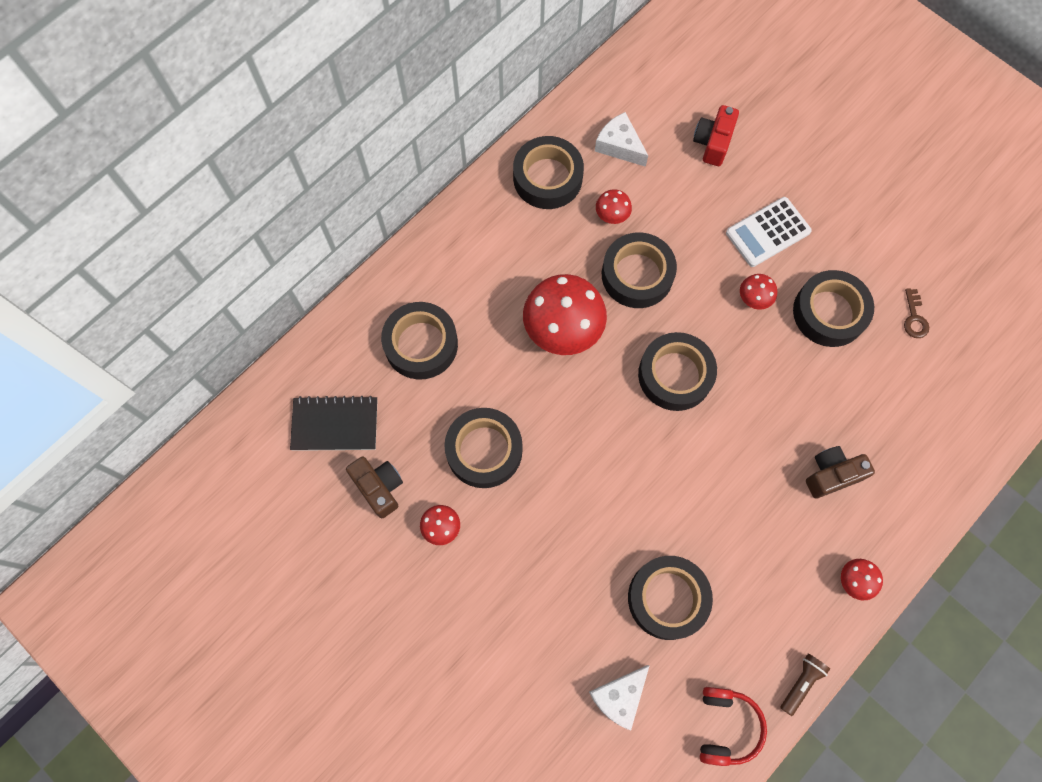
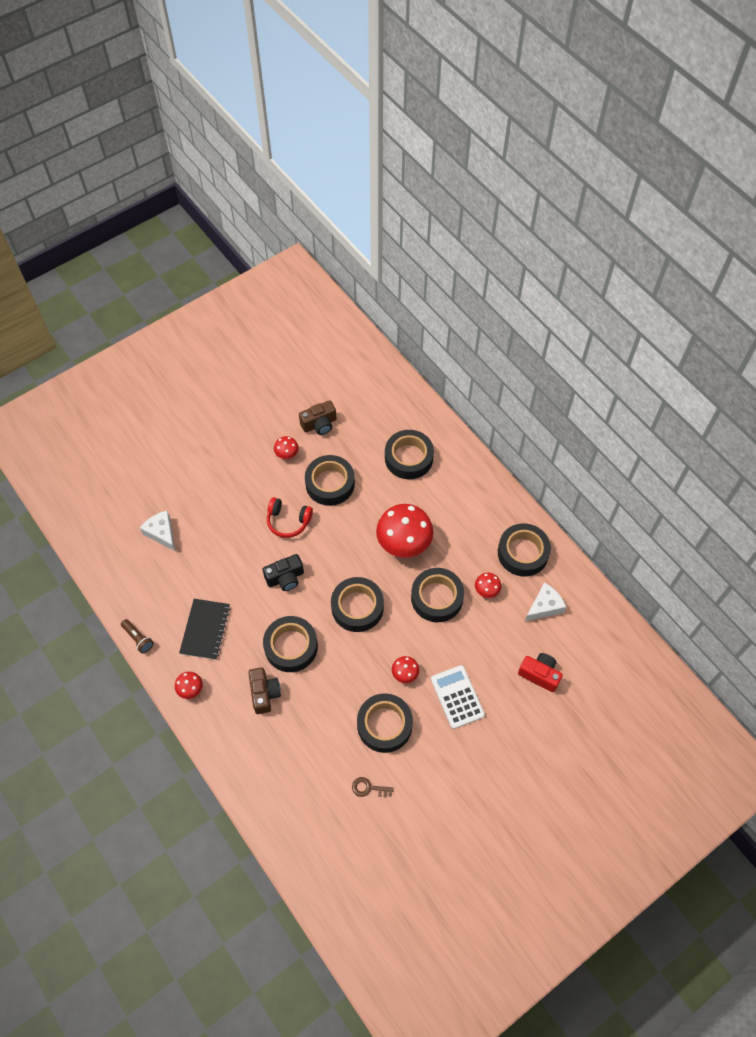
camera: 100 degrees right, 10 degrees down
black notebook [290,396,378,451] -> black notebook moved to [179,599,230,660]
black tape [628,556,713,640] -> black tape moved to [263,616,318,672]
red headphones [700,687,767,766] -> red headphones moved to [267,497,313,538]
none -> black camera [262,554,304,591]

